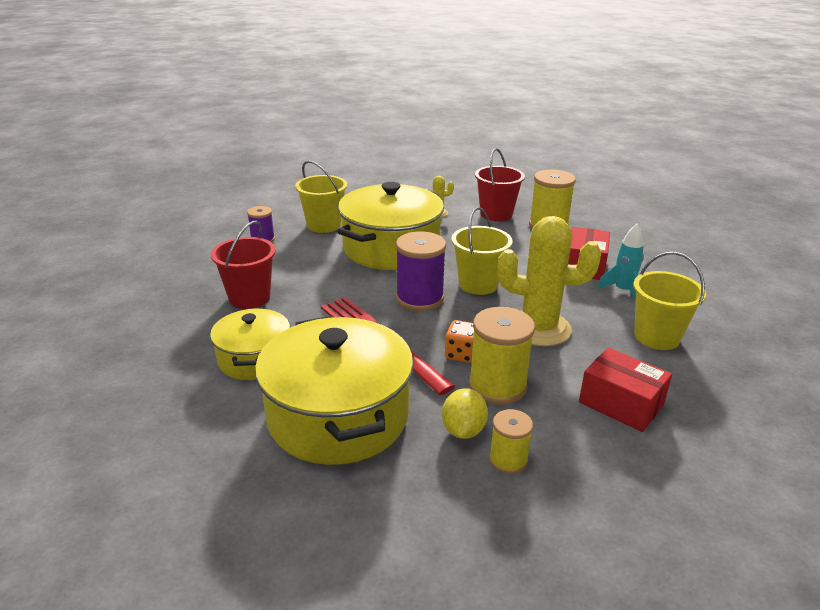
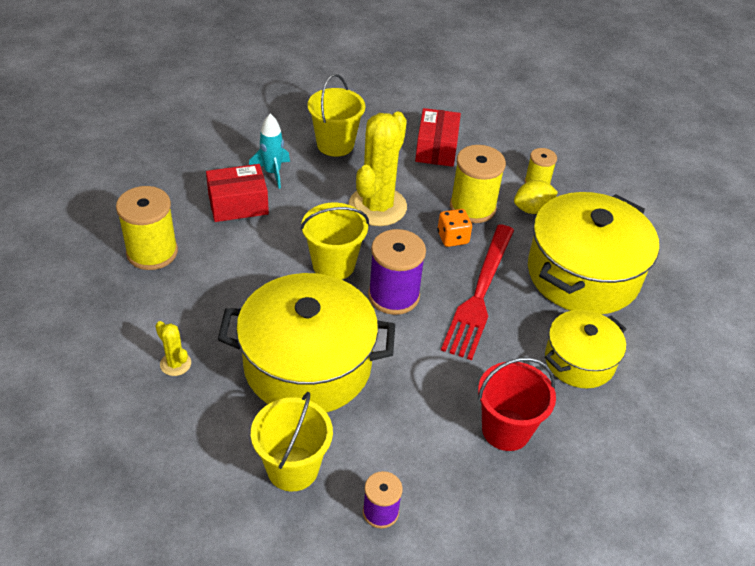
camera: 125 degrees left, 15 degrees up
red bucket [475,148,525,221] -> none
yellow cactus [497,216,601,346] -> yellow cactus turned 45 degrees clockwise [348,112,407,226]

